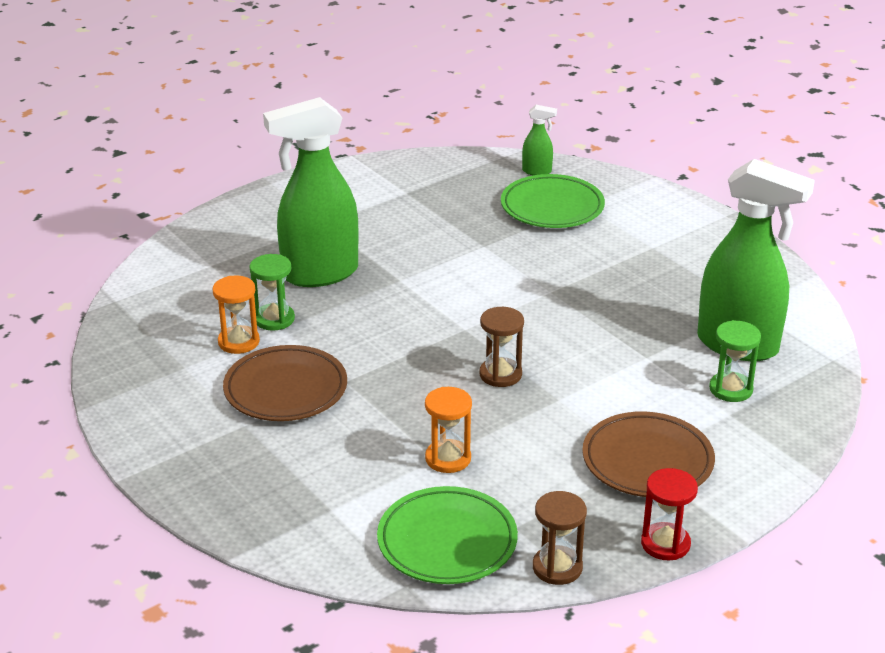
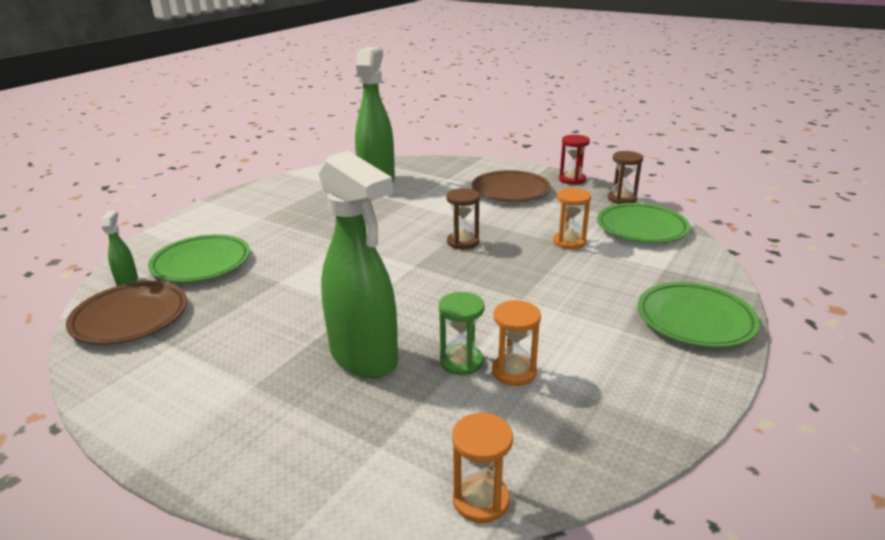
camera: 110 degrees left, 5 degrees down
brown plate [223,345,347,421] -> brown plate moved to [66,281,187,345]
green hourglass [709,320,761,402] -> none
none -> orange hourglass [452,413,513,523]
none -> green plate [638,282,760,348]

